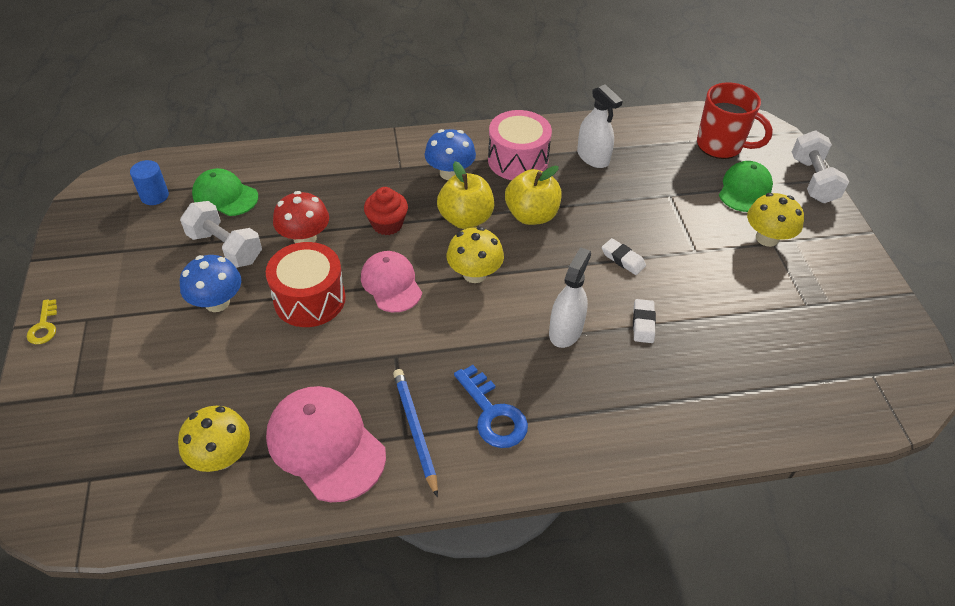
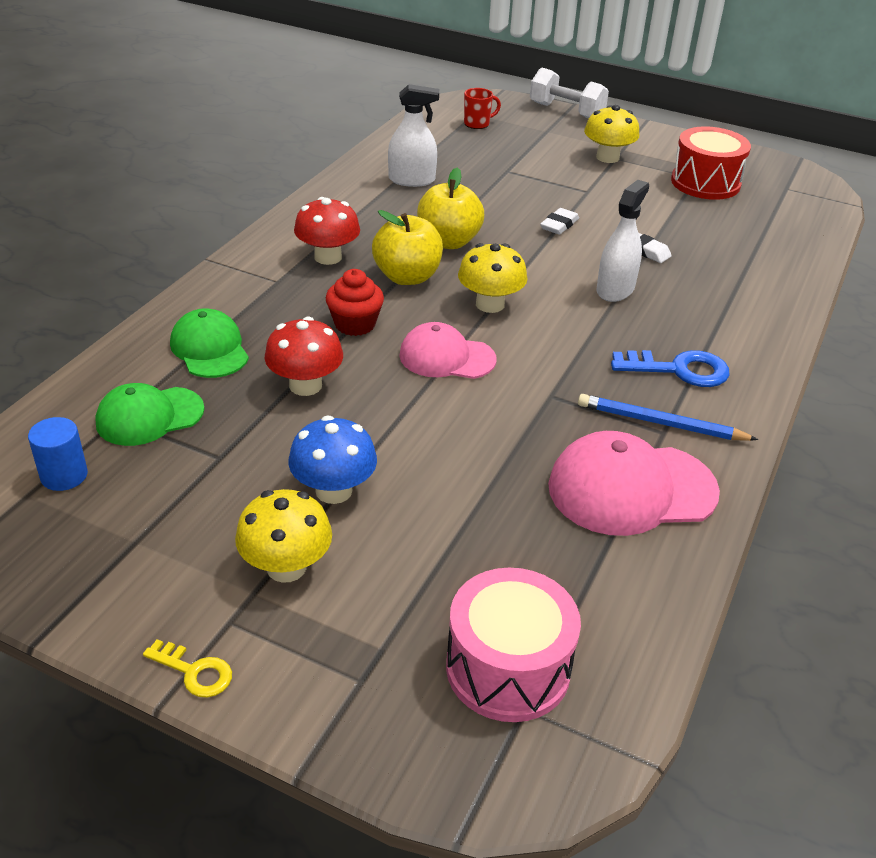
camera: 55 degrees left, 10 degrees down
yellow mushroom [178,406,250,472] -> yellow mushroom moved to [235,489,332,583]
white dumbbell [180,201,262,268] -> none
red drum [266,242,346,327] -> red drum moved to [671,126,751,200]
blue mushroom [425,129,476,180] -> red mushroom [294,197,360,265]
pink drum [488,110,552,180] -> pink drum moved to [446,568,581,722]
white spray bottle [549,247,591,348] -> white spray bottle turned 60 degrees clockwise [597,180,649,302]
white eraser [602,238,646,275] -> white eraser turned 45 degrees counterclockwise [540,208,579,235]
red mug [697,82,773,159] -> red mug [464,88,501,129], size x0.52
green cap [719,161,773,212] -> green cap moved to [170,308,249,378]

